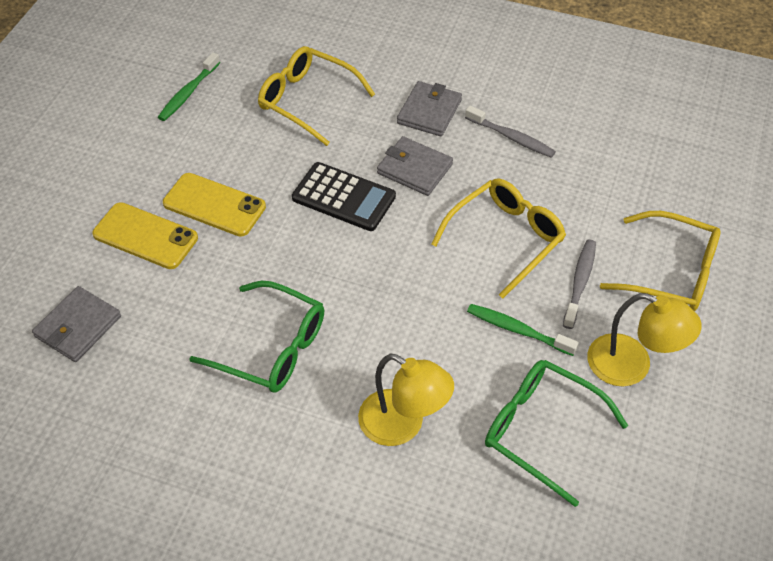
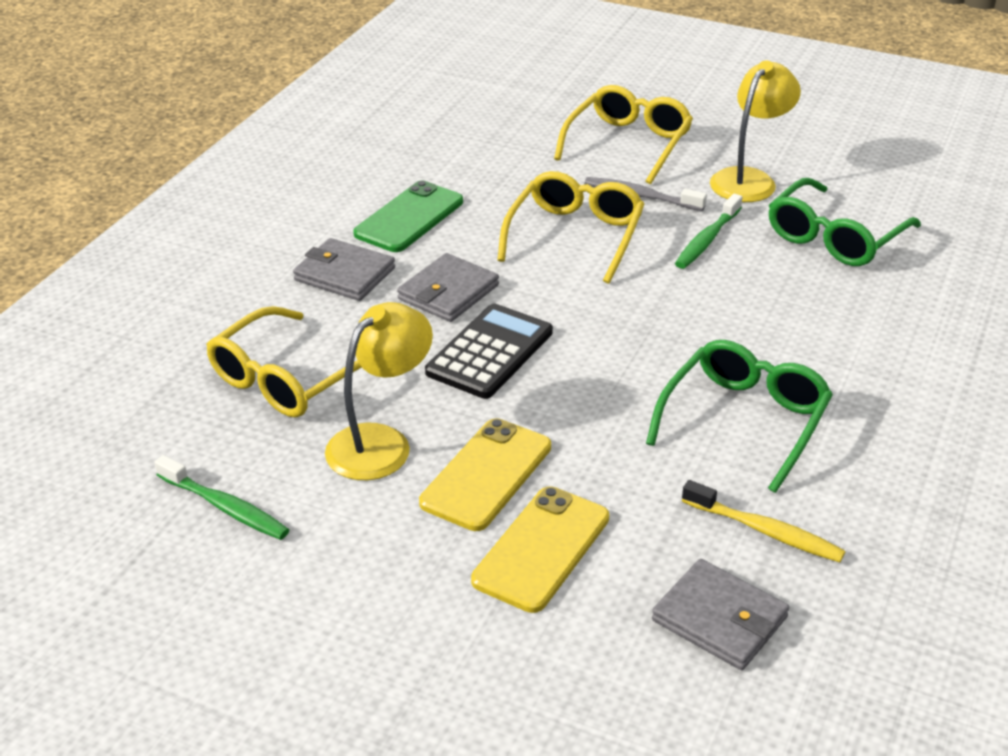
camera: 85 degrees left, 15 degrees down
yellow lamp [358,353,454,446] -> yellow lamp moved to [325,302,433,480]
yellow glasses [431,178,566,299] -> yellow glasses turned 60 degrees clockwise [497,171,645,284]
grey toothbrush [465,105,556,158] -> green phone [353,181,463,252]
none -> yellow toothbrush [682,480,846,562]

